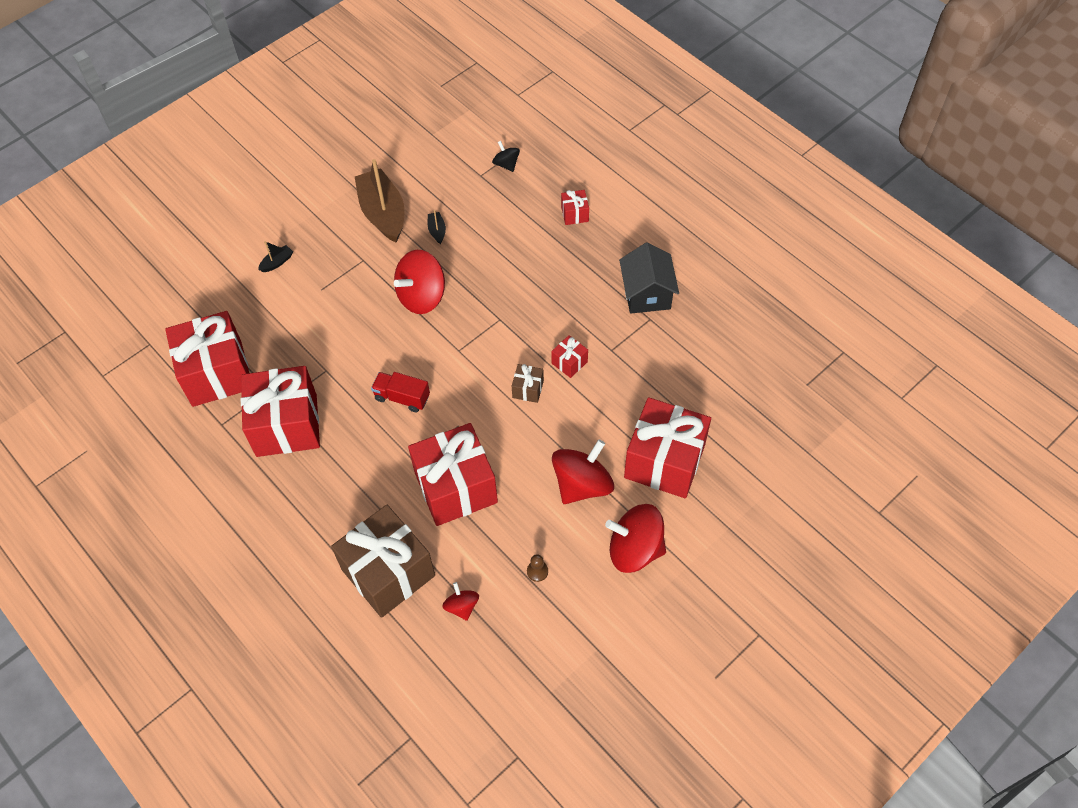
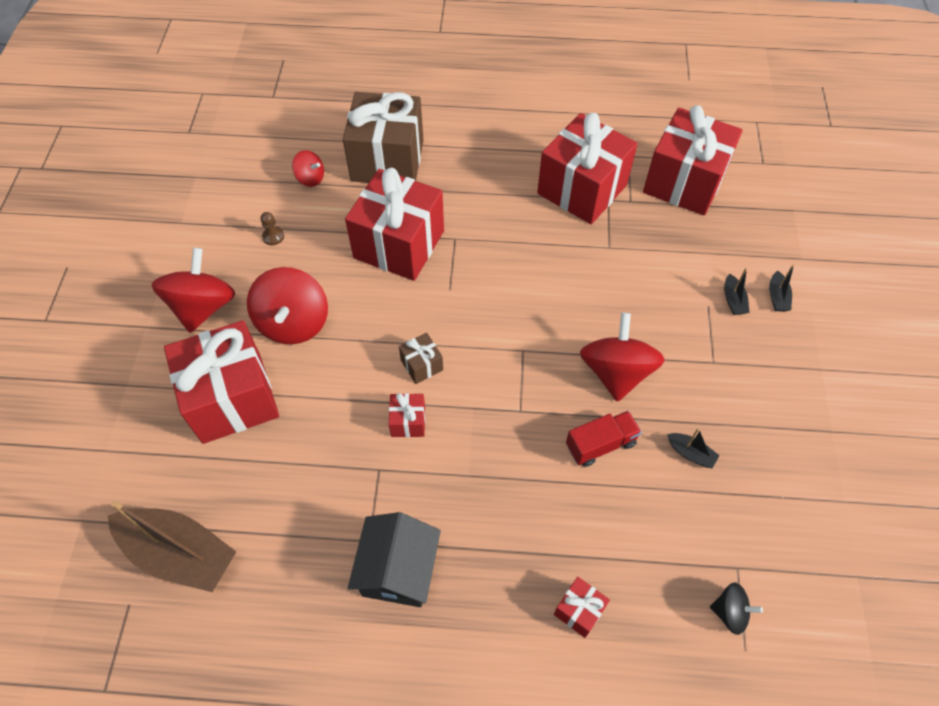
camera: 135 degrees right, 0 degrees up
brown boat [355,159,405,243] -> brown boat moved to [108,500,236,592]
red truck [371,372,430,412] -> red truck moved to [566,411,642,467]
red spinning top [605,504,666,573] -> red spinning top turned 45 degrees counterclockwise [151,248,235,333]
black house [619,243,679,314] -> black house turned 60 degrees clockwise [348,512,441,607]
none -> black boat [724,268,750,315]

